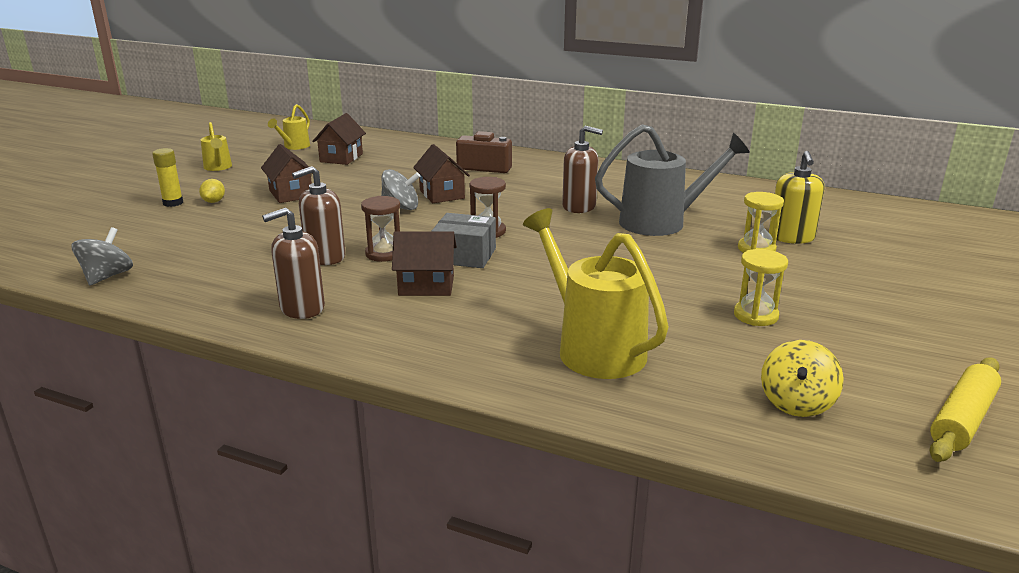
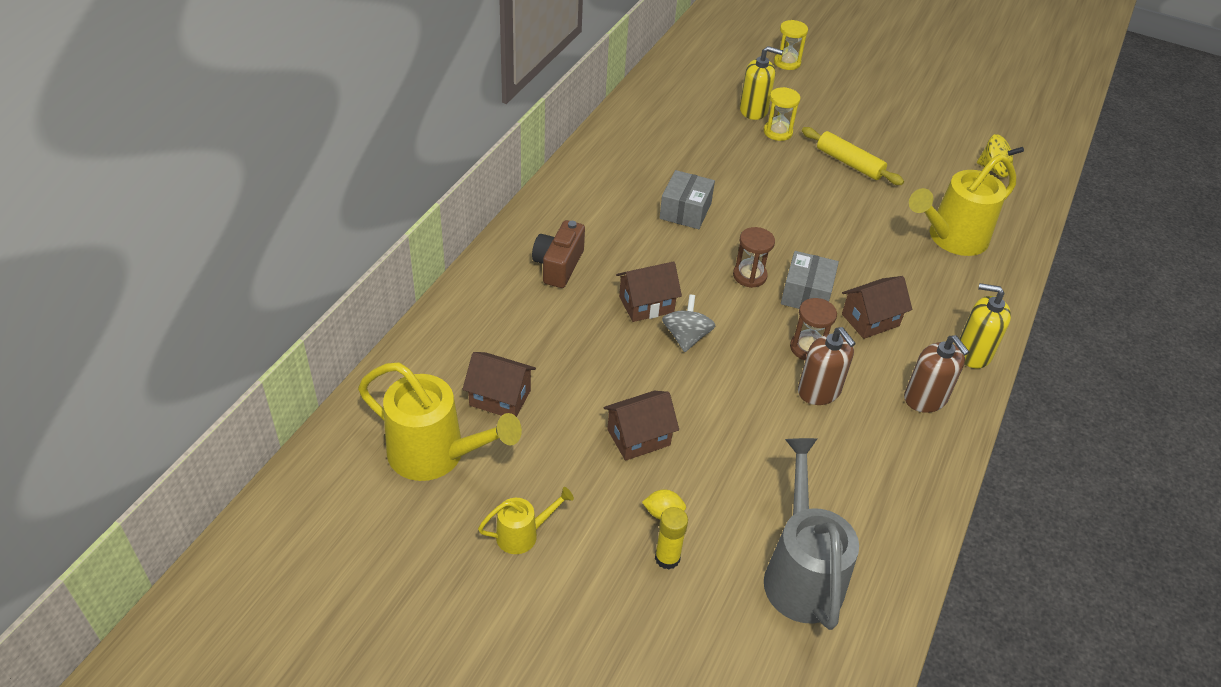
camera: 90 degrees left, 20 degrees up
grey spinning top [71,227,133,286] -> none
yellow watering can [268,104,310,150] -> yellow watering can [358,362,522,481], size x1.96
brown house [392,231,457,296] -> brown house turned 60 degrees clockwise [842,276,912,339]
brown soap dispenser [562,126,603,213] -> grey box [659,170,715,229]
grey watering can [595,124,750,236] -> grey watering can moved to [764,438,859,630]
yellow hourglass [734,249,788,326] -> yellow hourglass moved to [774,20,808,70]
yellow rolling pin [929,357,1001,462] -> yellow rolling pin moved to [802,127,904,185]
none -> yellow soap dispenser [959,283,1011,368]

